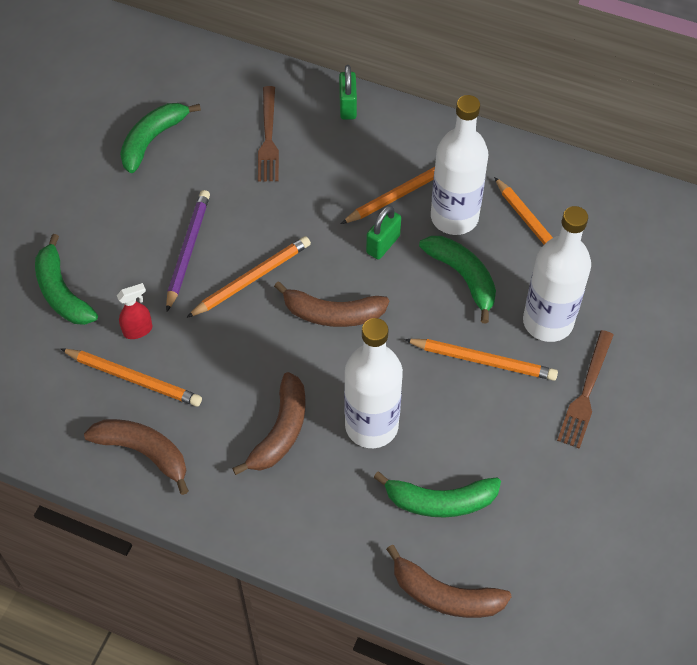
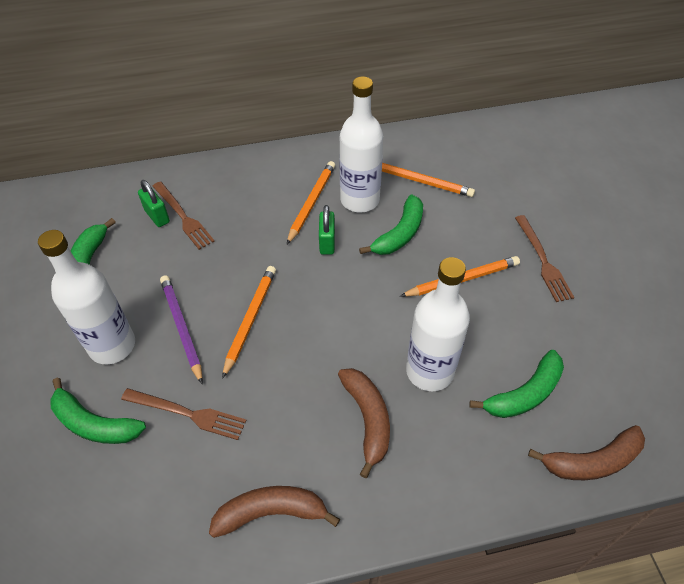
camera: 35 degrees left, 5 degrees down
orange pencil [61,349,202,407] -> none
red spray bottle [117,283,152,339] -> brown fork [121,388,247,440]
brown banana [274,281,389,327] -> none
green padlock [339,65,357,120] -> green padlock moved to [138,180,170,227]
green banana [419,236,496,324] -> green banana turned 105 degrees clockwise [359,194,423,255]
white bottle [523,206,591,342] -> white bottle moved to [38,230,135,364]

